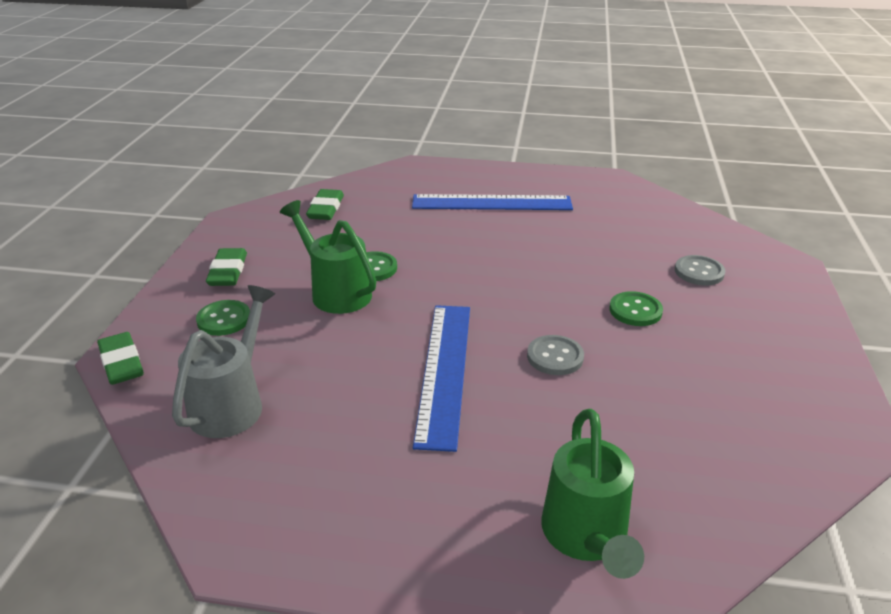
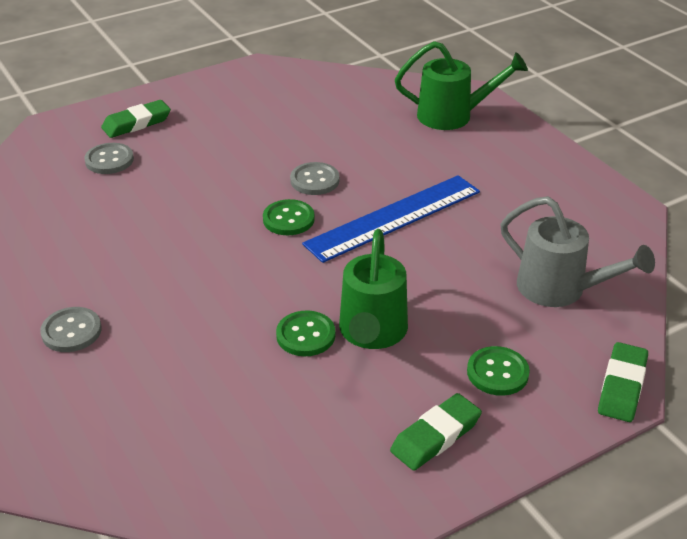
camera: 130 degrees left, 5 degrees up
grey watering can [172,285,275,438] -> grey watering can turned 120 degrees counterclockwise [500,196,655,307]
green eraser [306,189,344,220] -> green eraser moved to [101,100,171,138]
blue ruler [412,194,573,210] -> grey button [40,307,102,352]
green watering can [541,409,644,579] -> green watering can turned 45 degrees clockwise [395,41,528,130]
green button [609,291,663,326] -> green button moved to [263,199,315,235]

